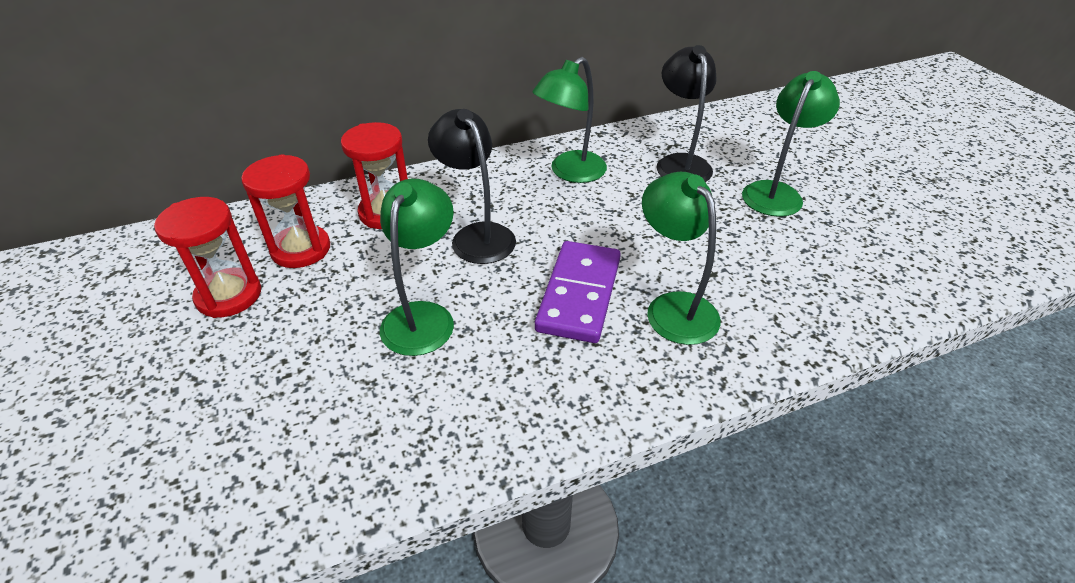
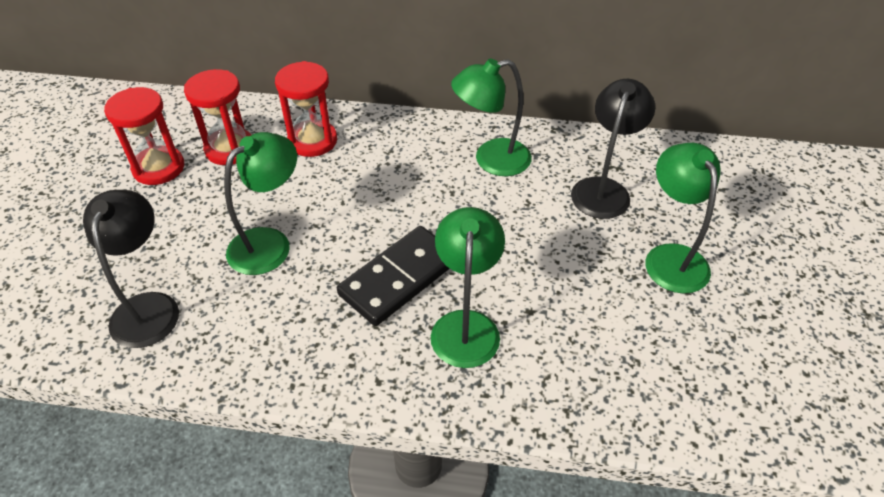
camera: 30 degrees right, 5 degrees up
black lamp [428,109,516,264] -> black lamp moved to [83,190,179,348]
purple domino [535,241,621,343] -> black domino [337,226,450,326]
green lamp [742,71,840,217] -> green lamp turned 75 degrees counterclockwise [646,143,721,293]

